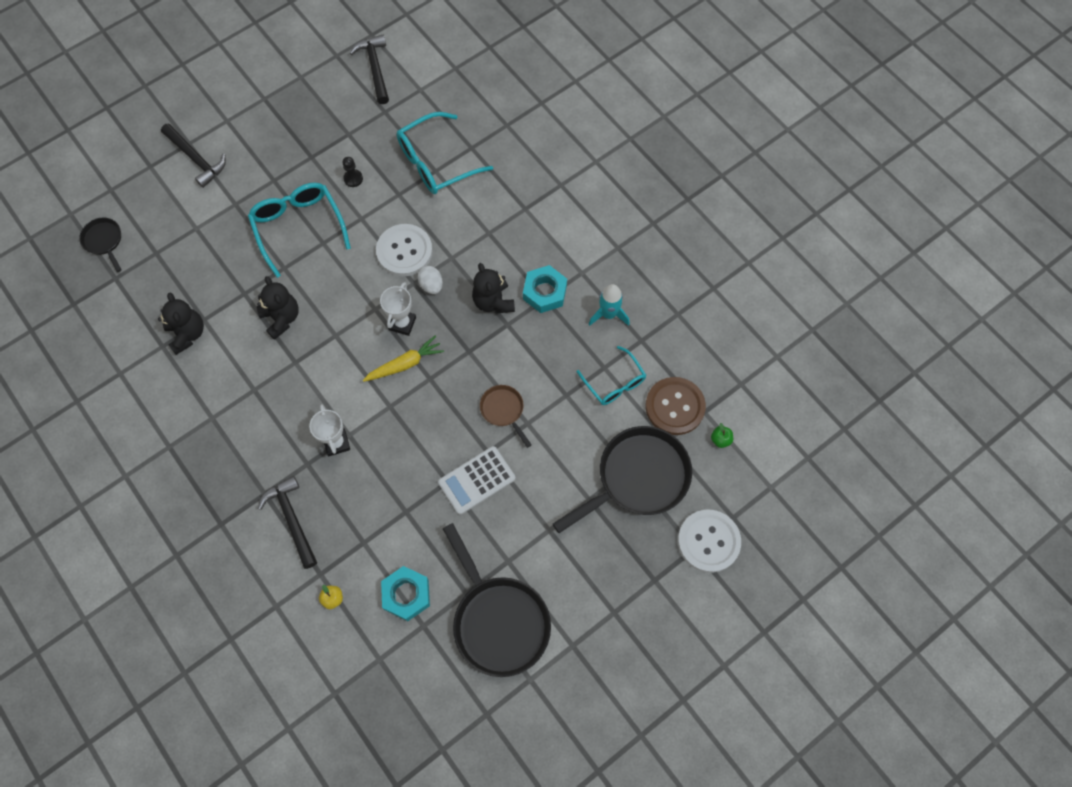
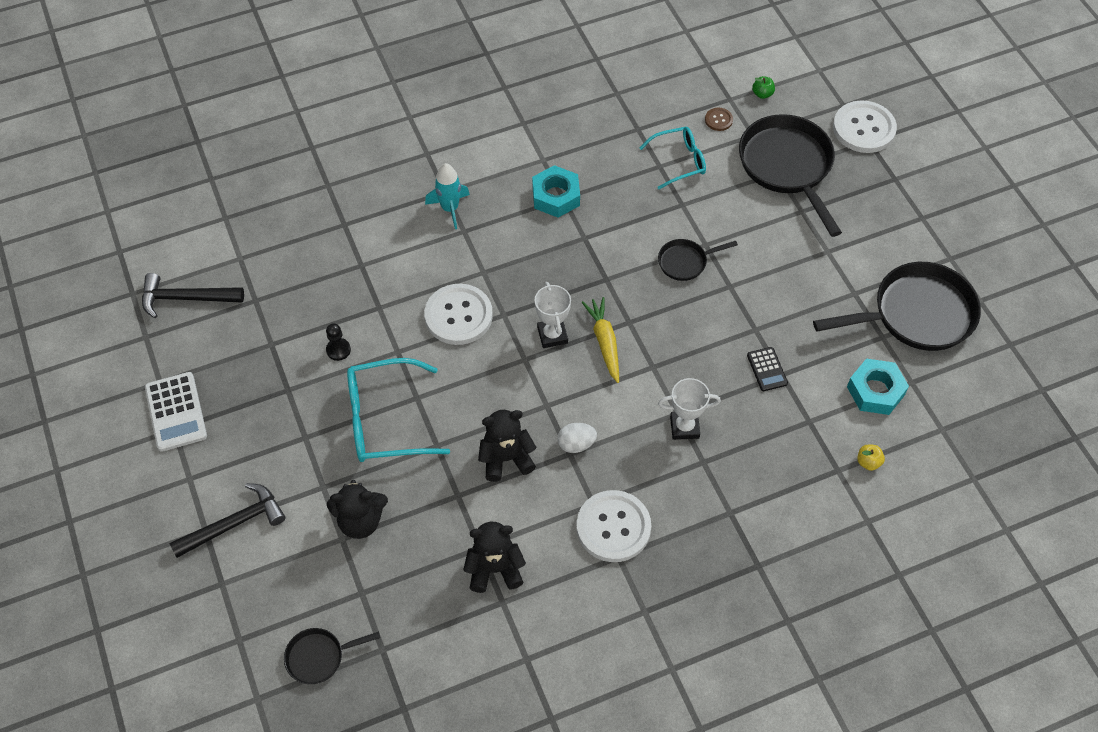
camera: 75 degrees left, 10 degrees down
black hammer [258,476,317,569] -> none
white trophy [380,282,416,336] -> white trophy turned 45 degrees clockwise [534,282,571,348]
turquoise glasses [397,112,493,194] -> none
white egg [418,266,443,294] -> white egg moved to [557,423,597,453]
white calculator [438,446,515,515] -> white calculator moved to [145,372,207,452]
black teddy bear [472,263,515,314] -> black teddy bear moved to [327,480,388,539]
brown pan [480,385,532,448] -> black pan [658,239,738,281]
turquoise rocket [589,284,630,326] -> turquoise rocket moved to [425,163,470,229]
brown button [645,377,706,435] -> brown button [705,108,733,131], size x0.45
none -> white button [576,490,651,562]
none -> black calculator [747,347,788,391]

